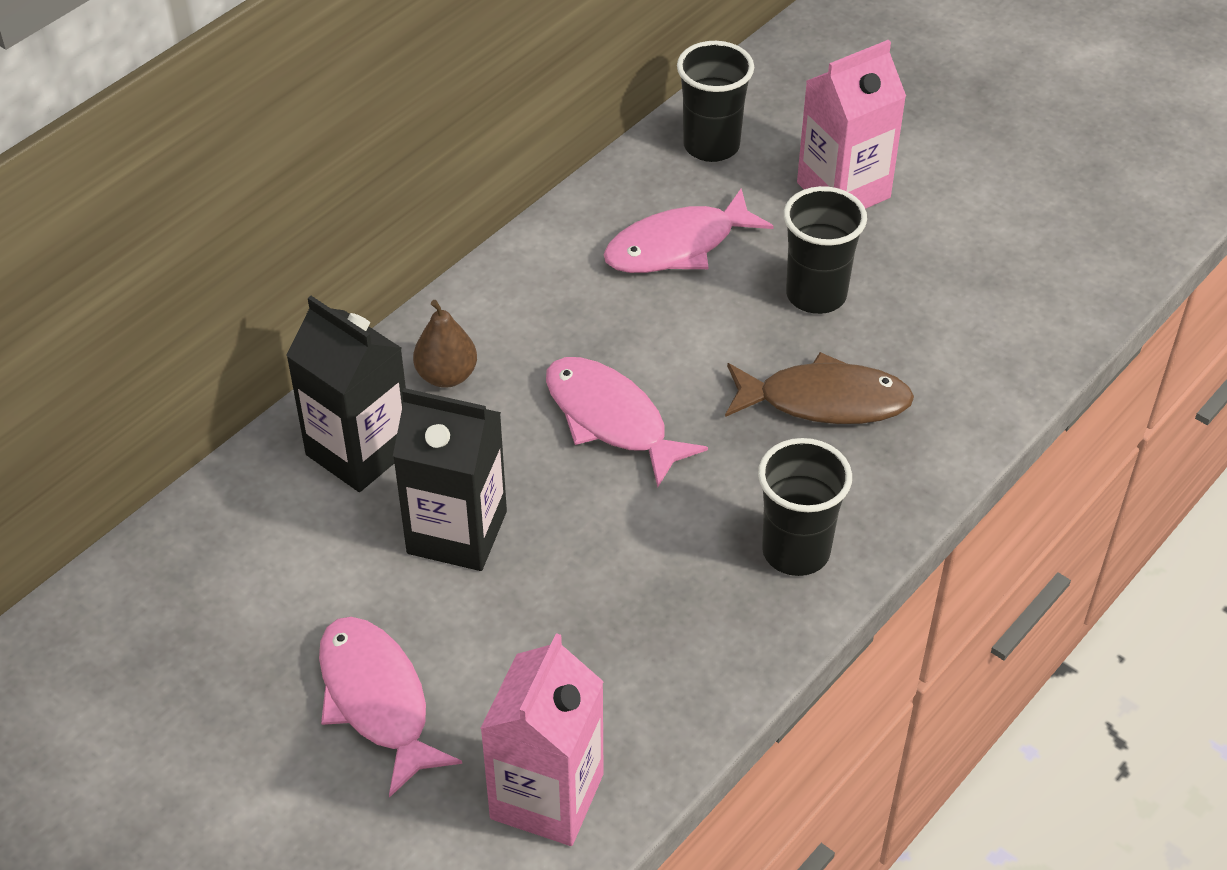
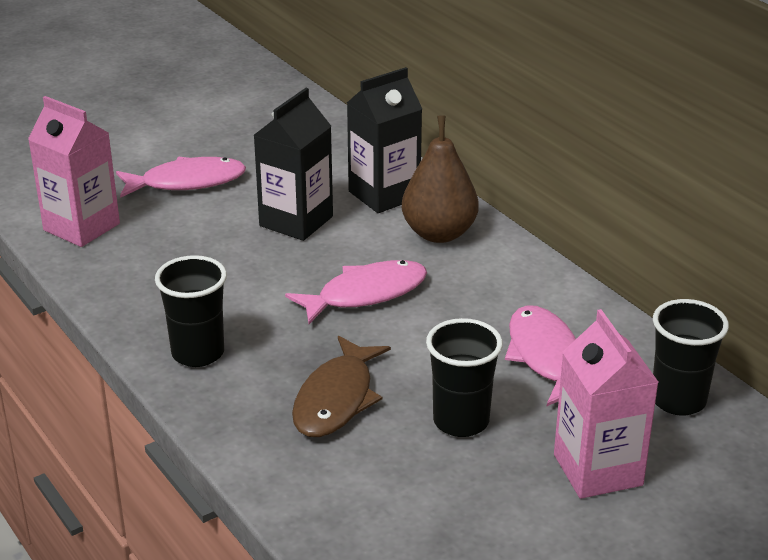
camera: 105 degrees right, 15 degrees down
brown pear [413,300,477,388] -> brown pear [402,115,479,243], size x1.64

